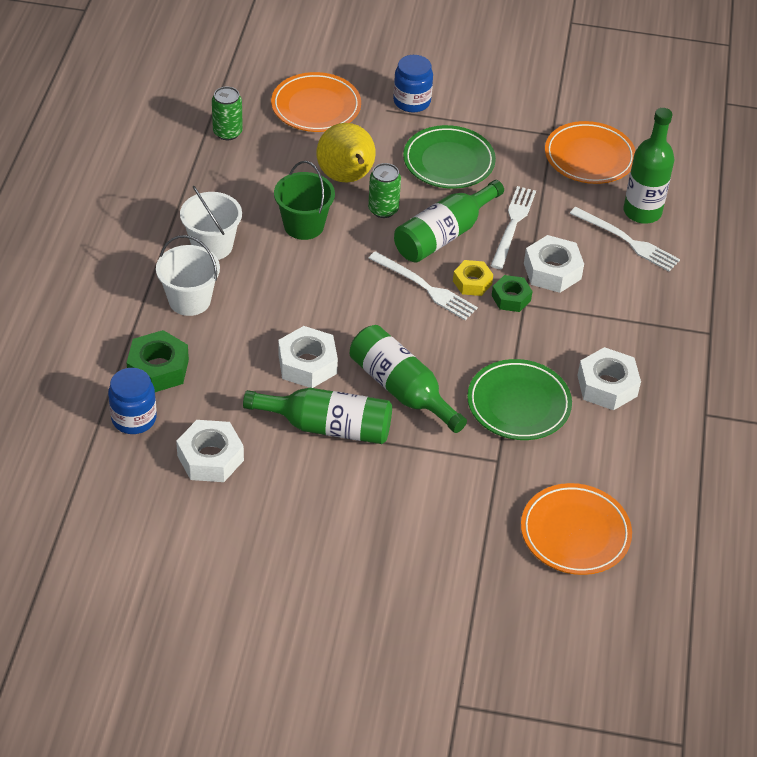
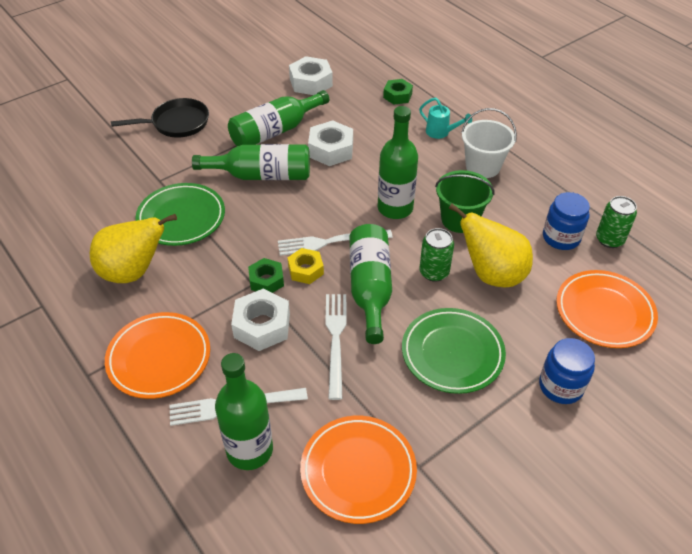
camera: 135 degrees right, 0 degrees up
blue jar [108,368,157,434] -> blue jar moved to [543,192,590,250]
green nut [127,330,189,392] -> green nut [383,79,413,105], size x0.65
white bucket [156,235,220,316] -> turquoise watering can [419,98,472,139]
white fork [490,186,536,269] -> white fork turned 150 degrees counterclockwise [325,294,347,400]
orange plate [521,483,632,575] -> orange plate moved to [105,312,210,399]
white nut [577,347,641,410] -> yellow pear [90,214,177,283]
none -> black pan [111,98,209,138]
none -> green bottle [378,106,418,219]

